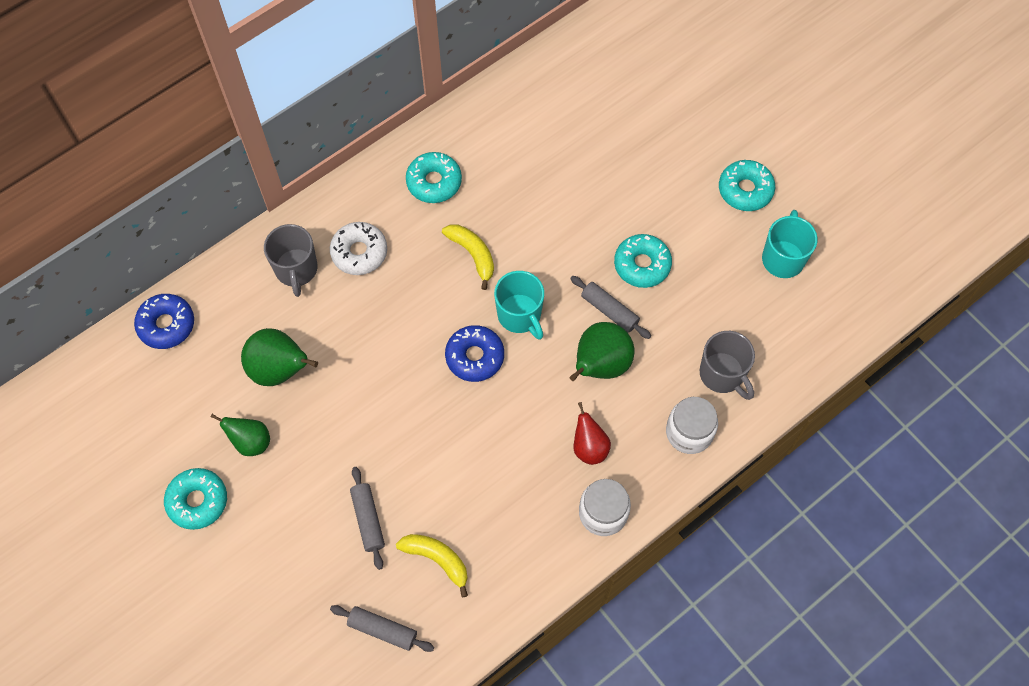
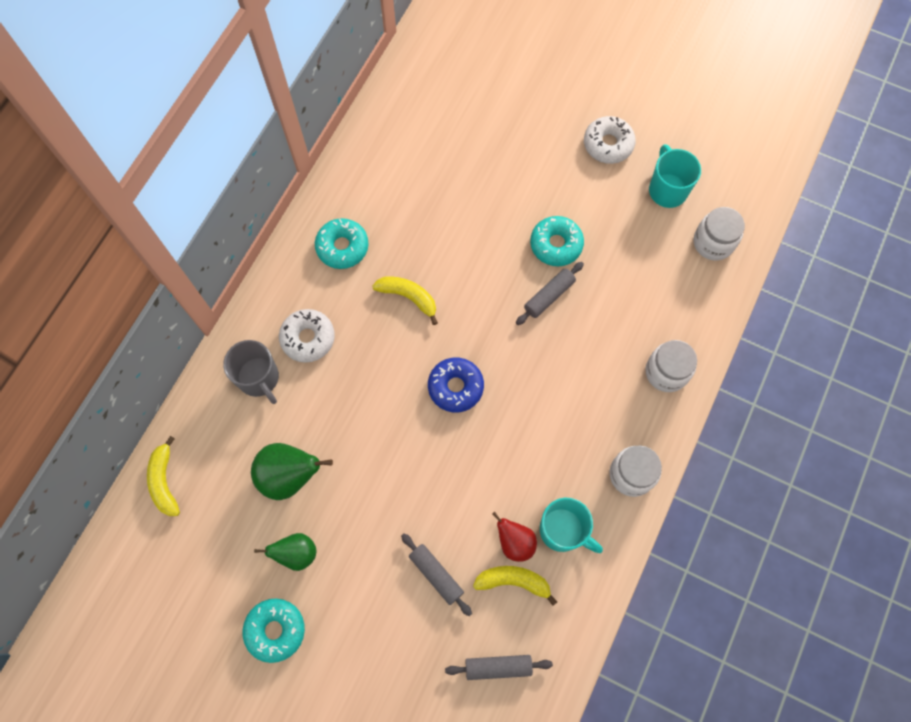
camera: 25 degrees left, 5 degrees up
blue donut [134,294,194,349] -> yellow banana [147,436,180,516]
turquoise mug [494,271,544,340] -> turquoise mug moved to [540,498,603,553]
green pear [569,322,635,381] -> none
grey rolling pin [570,276,651,339] -> grey rolling pin turned 60 degrees counterclockwise [516,262,584,325]
red pear [573,402,611,465] -> red pear moved to [492,512,537,562]
grey mug [700,331,755,400] -> none
turquoise donut [719,160,775,211] -> white donut [584,116,636,164]
none -> white jar [694,207,745,260]

